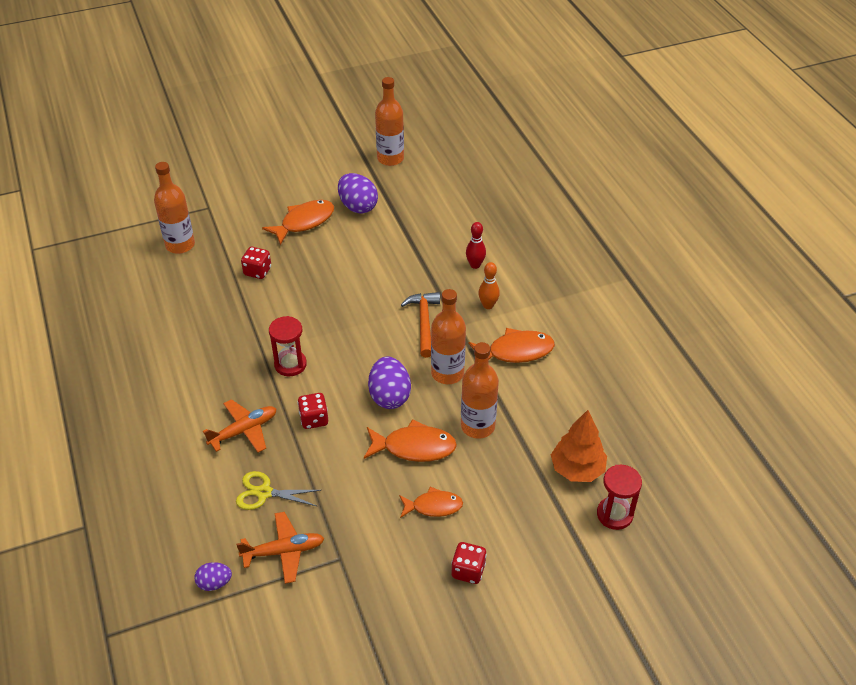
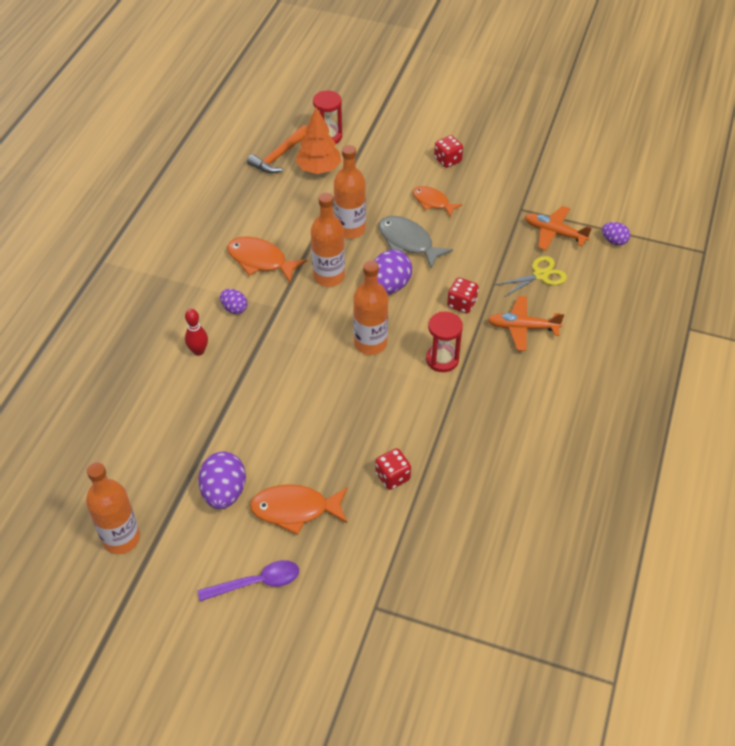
camera: 140 degrees left, 5 degrees up
orange bottle [154,162,195,254] -> orange bottle moved to [353,261,388,355]
yellow scissors [236,471,321,510] -> yellow scissors turned 75 degrees counterclockwise [495,256,567,297]
orange fish [364,419,457,462] -> grey fish [379,216,453,269]
orange hammer [401,292,440,358] -> orange hammer moved to [247,125,307,173]
orange bowling pin [478,262,500,309] -> purple egg [220,289,247,314]
none -> purple spoon [198,560,299,601]

